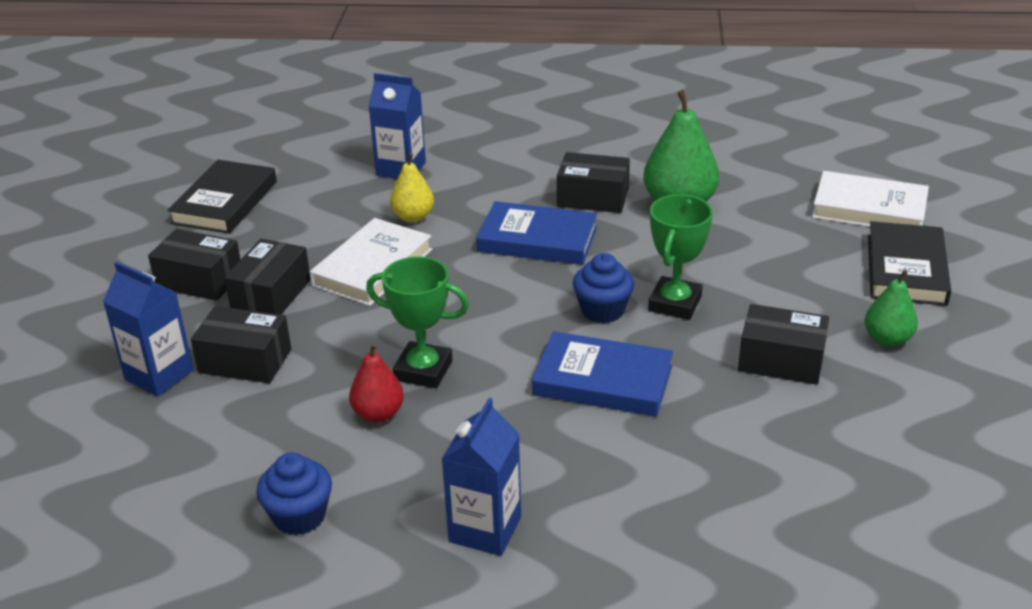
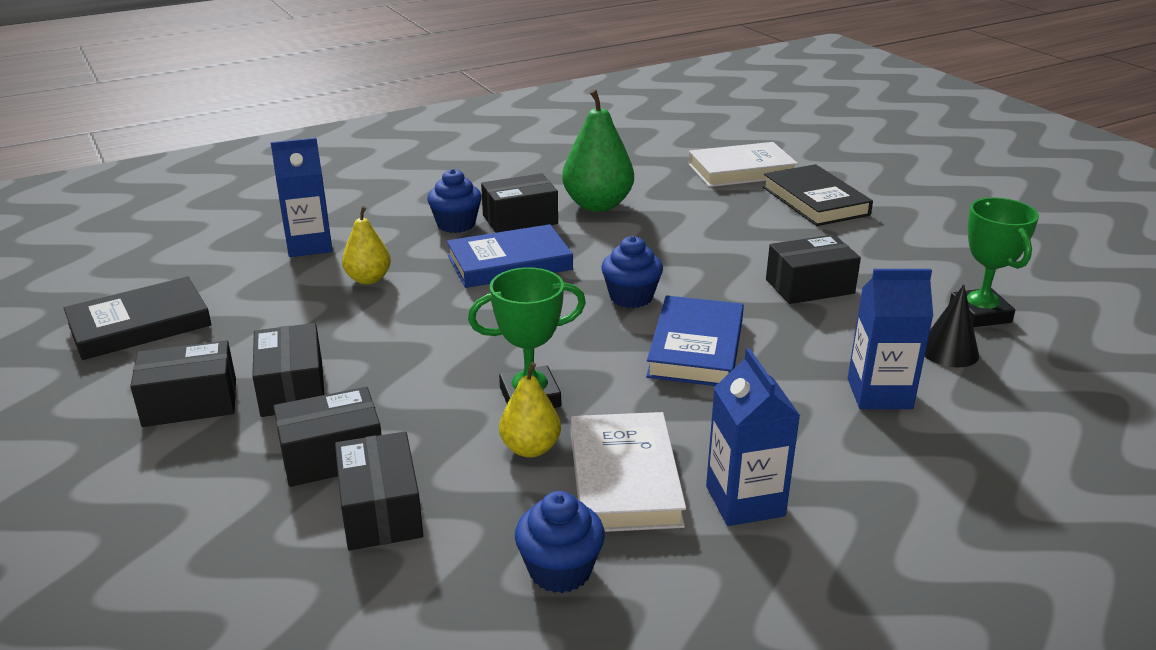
camera: 35 degrees left, 5 degrees down
blue carton [103,261,194,396] -> blue carton moved to [848,269,933,409]
black book [167,160,277,234] -> black book turned 75 degrees clockwise [63,276,212,360]
white book [309,218,432,306] -> white book moved to [571,412,686,532]
red pear [349,343,404,422] -> yellow pear [499,362,561,458]
blue book [532,331,673,417] -> blue book turned 60 degrees counterclockwise [646,295,744,386]
green trophy [648,194,713,320] -> green trophy moved to [949,197,1039,327]
green pear [865,269,918,347] -> none
none -> black box [335,431,423,551]
none -> blue cupcake [427,169,482,233]
none -> black cone [924,284,979,367]

